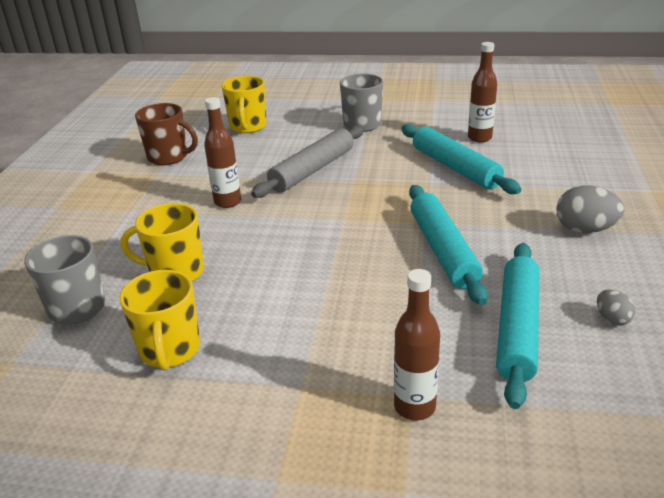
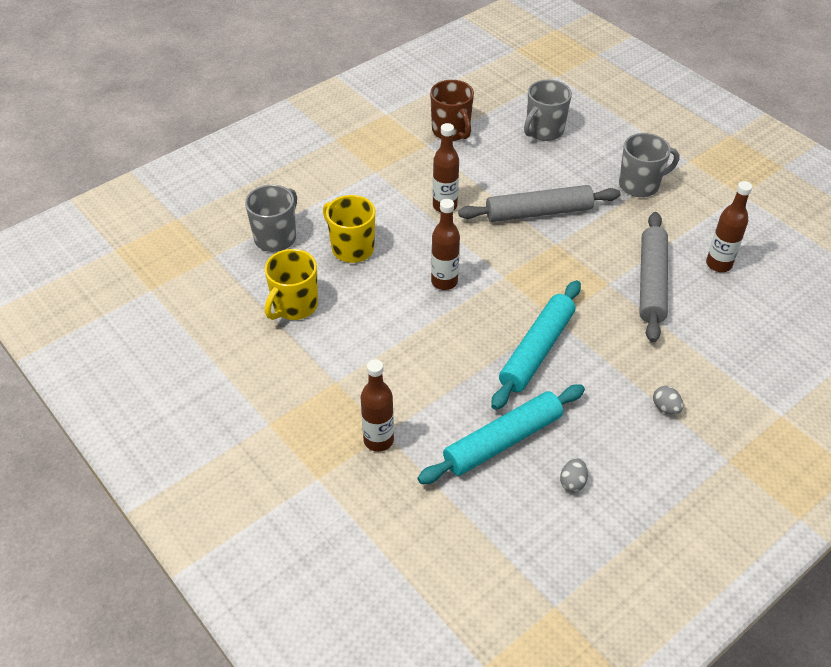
camera: 40 degrees right, 15 degrees up
yellow mug [222,76,267,133] -> grey mug [524,80,572,141]
turquoise rolling pin [401,124,521,194] -> grey rolling pin [639,212,668,343]
grey egg [556,186,625,233] -> grey egg [653,386,683,415], size x0.55
none -> brown bottle [431,199,460,290]

